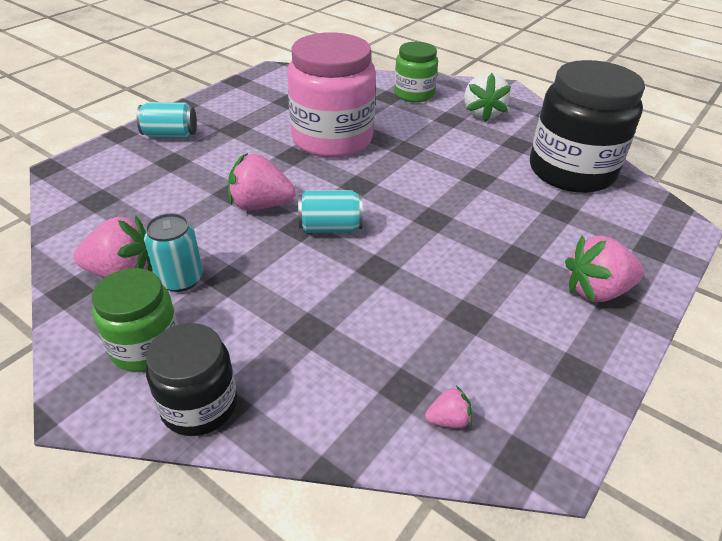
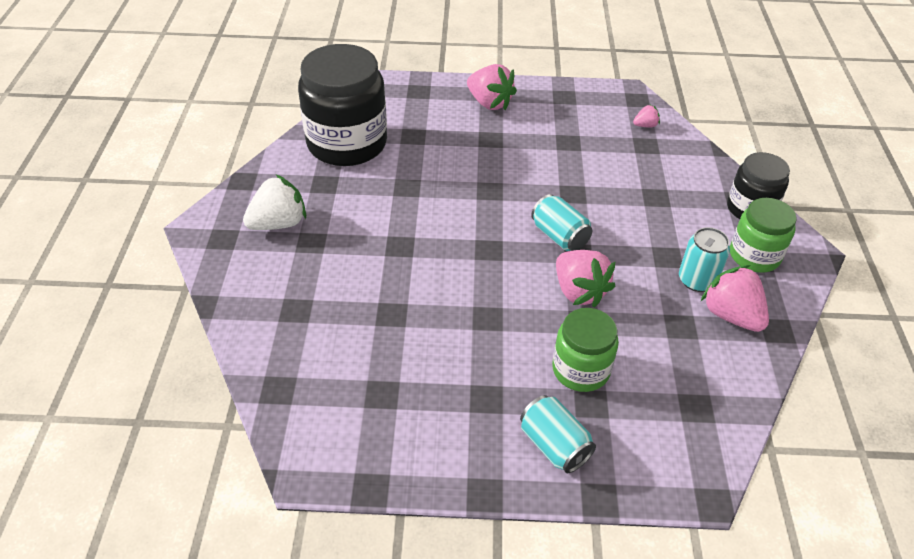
camera: 125 degrees left, 5 degrees up
pink jar [287,32,376,158] -> none
green jar [394,42,438,102] -> green jar moved to [552,308,619,392]
pink strawberry [425,386,472,428] -> pink strawberry turned 120 degrees clockwise [633,105,660,128]

